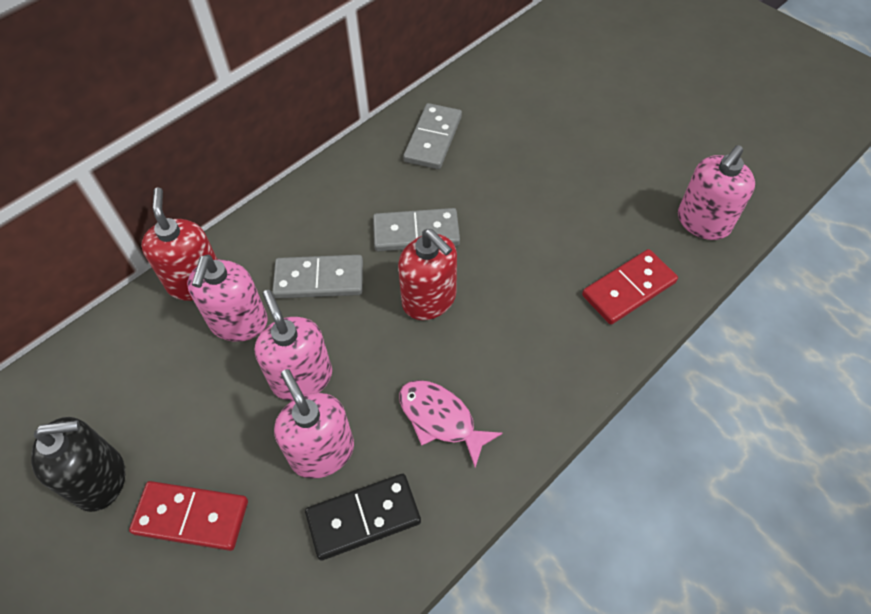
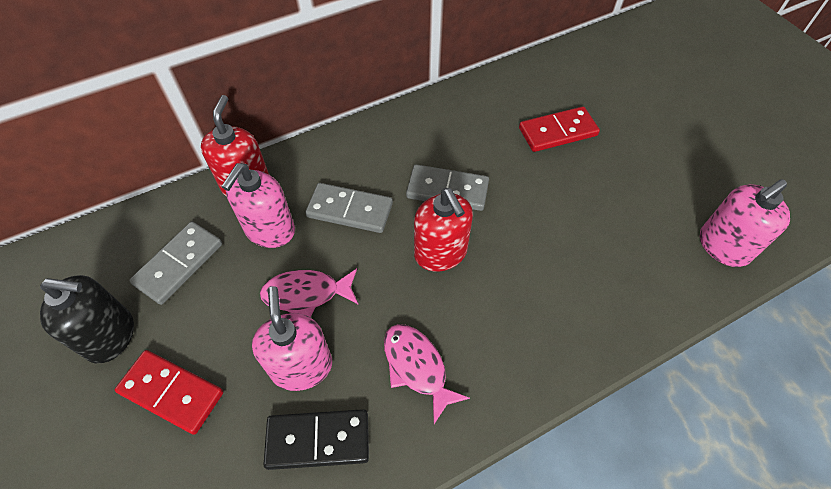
camera: 15 degrees right, 0 degrees up
pink soap dispenser [255,290,332,401] -> pink fish [260,268,359,317]
grey domino [403,103,462,169] -> grey domino moved to [129,221,222,305]
red domino [582,249,678,325] -> red domino moved to [519,106,600,152]

